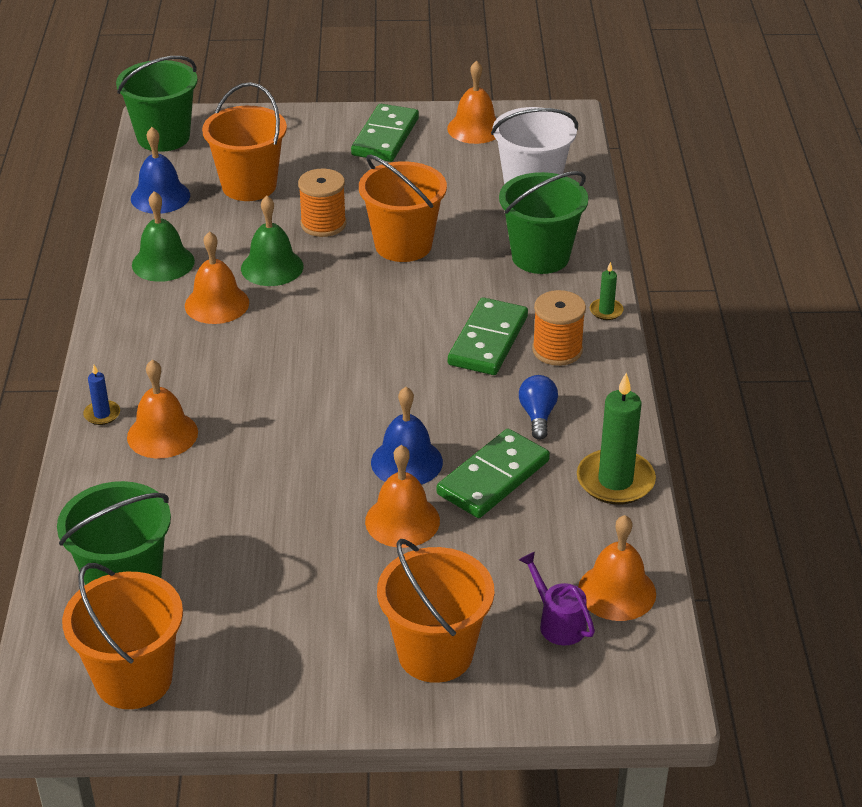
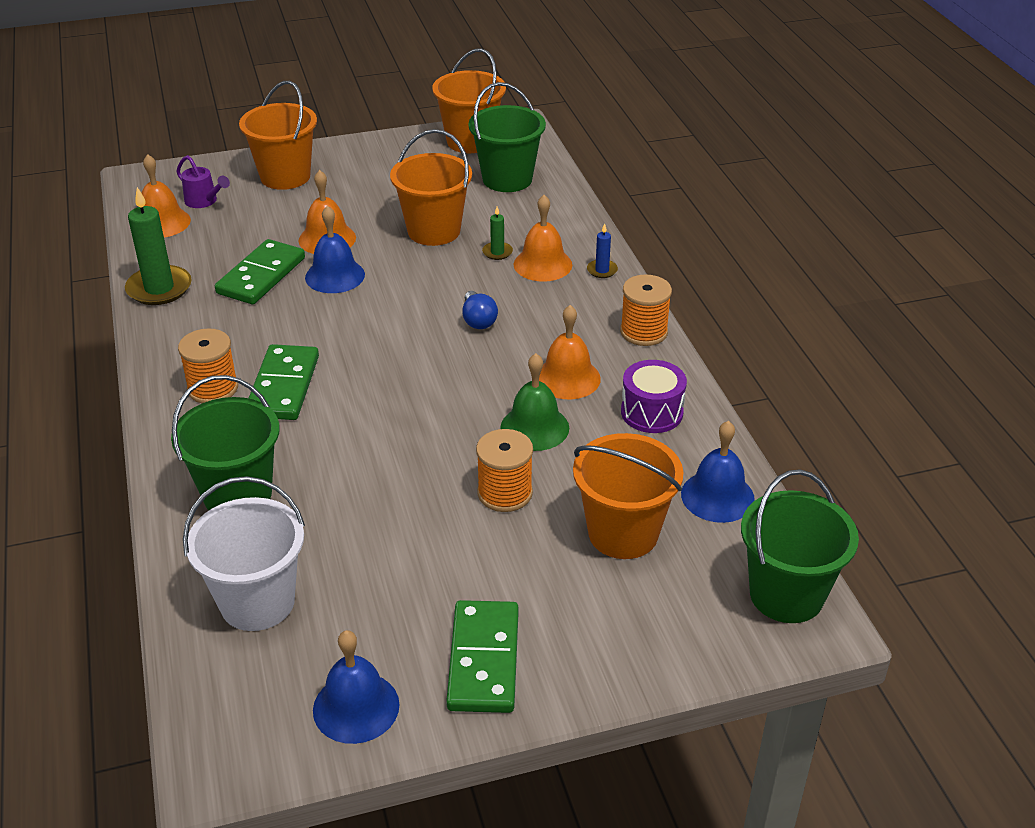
camera: 165 degrees right, 0 degrees up
green bell [132,191,195,282] -> purple drum [621,360,687,433]
orange bucket [359,154,447,262] -> orange bucket moved to [390,129,472,246]
orange bell [447,60,496,144] -> blue bell [313,630,400,744]
blue light bulb [519,375,558,440] -> blue light bulb moved to [462,291,498,329]
green candle [590,262,624,320] -> green candle moved to [482,207,513,260]
none -> orange spool [620,274,672,346]

